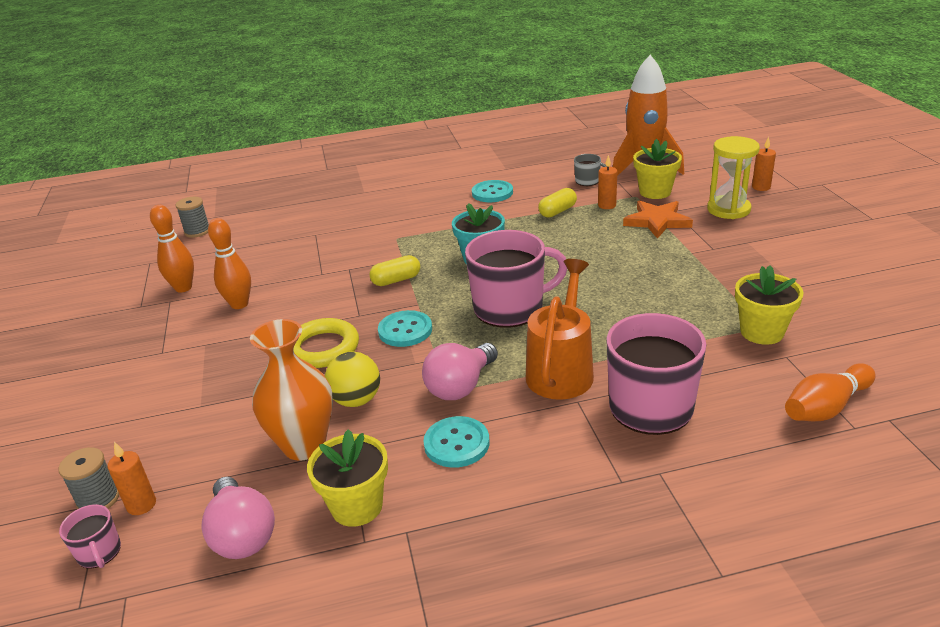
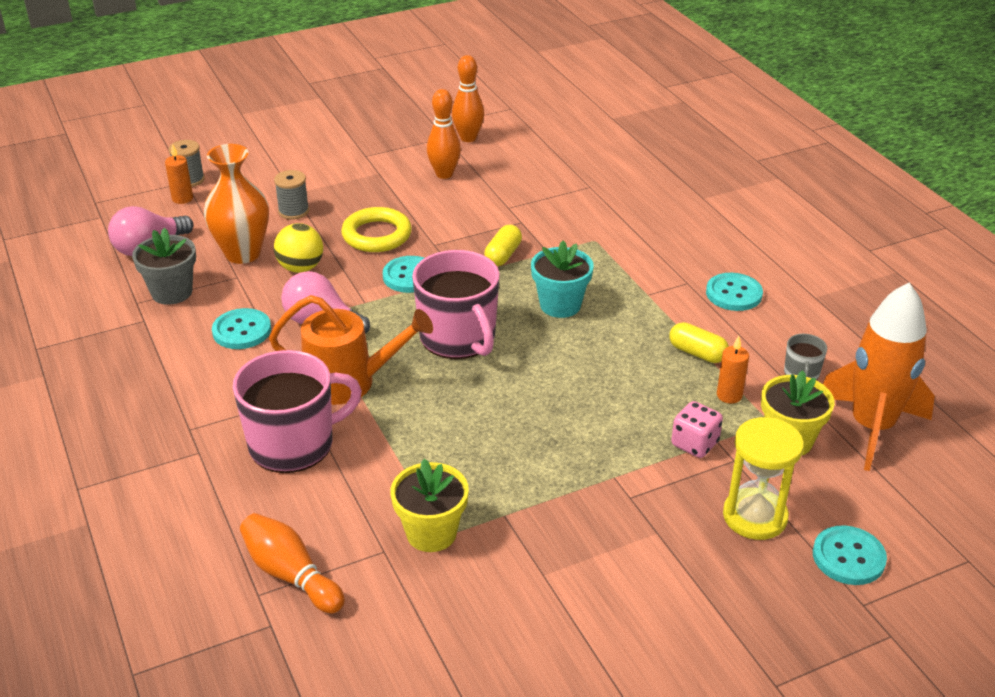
camera: 75 degrees right, 5 degrees up
pink mug [59,504,121,569] -> none
grey spool [176,197,209,238] -> grey spool moved to [274,170,309,220]
yellow flower pot [307,429,388,527] -> grey flower pot [132,228,196,305]
yellow capsule [369,255,420,286] -> yellow capsule turned 60 degrees clockwise [484,225,522,266]
orange star [623,200,693,239] -> pink dice [671,401,723,458]
orange candle [752,136,776,191] -> turquoise button [813,525,887,585]

